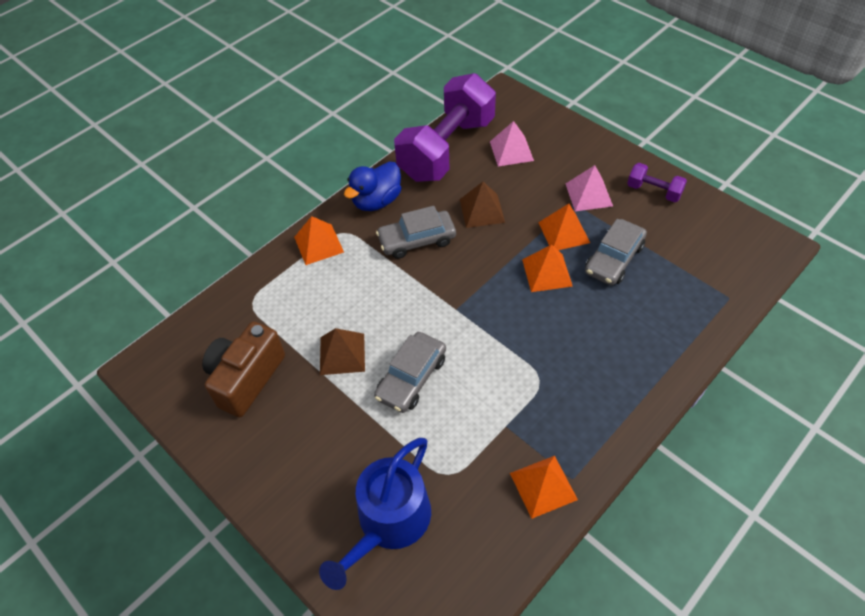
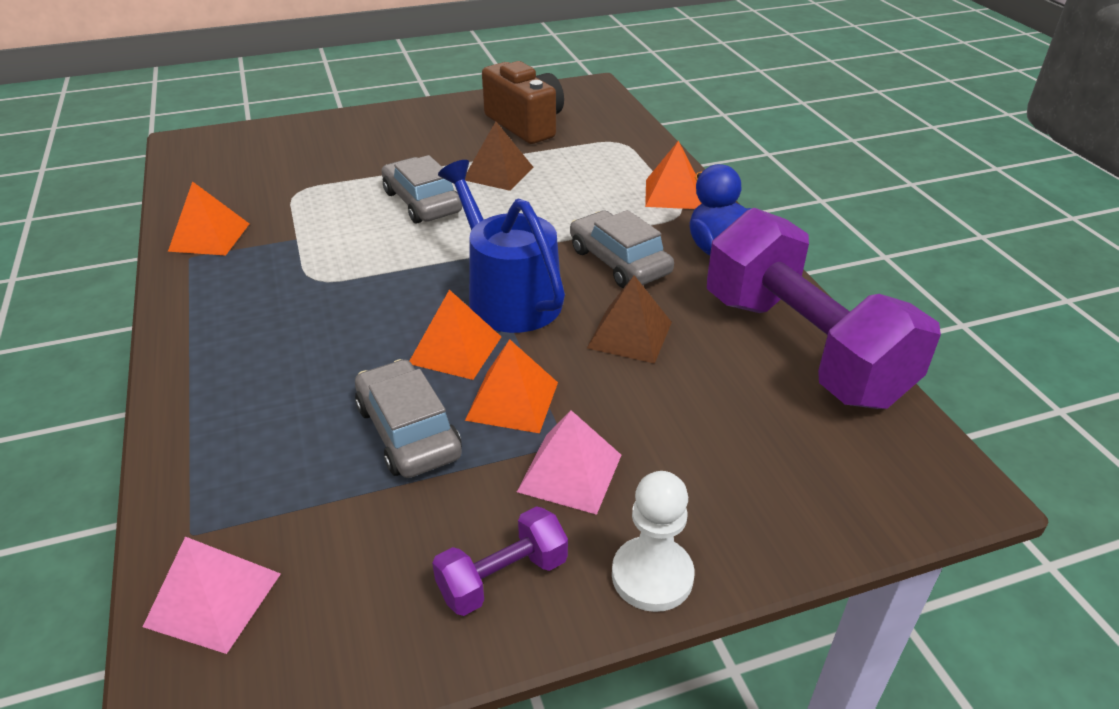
camera: 115 degrees right, 15 degrees down
blue watering can [319,438,431,590] -> blue watering can moved to [438,160,565,333]
grey car [376,206,456,259] -> grey car turned 45 degrees counterclockwise [570,210,674,288]
pink pyramid [490,121,534,167] -> pink pyramid moved to [143,537,281,654]
none -> white pawn [612,471,695,612]

